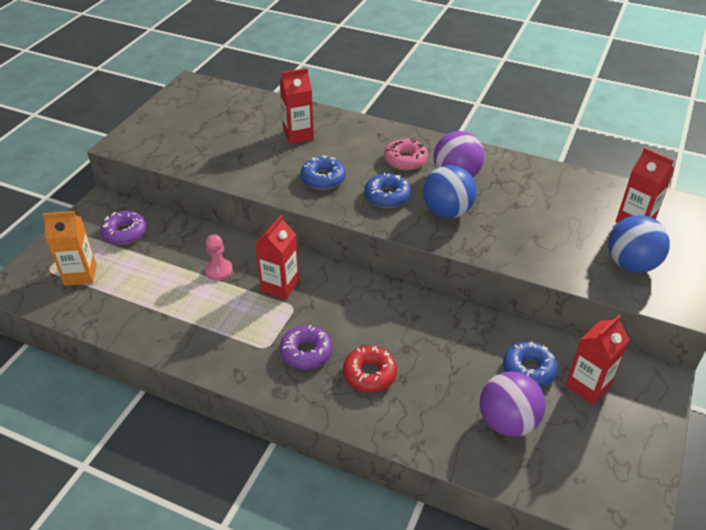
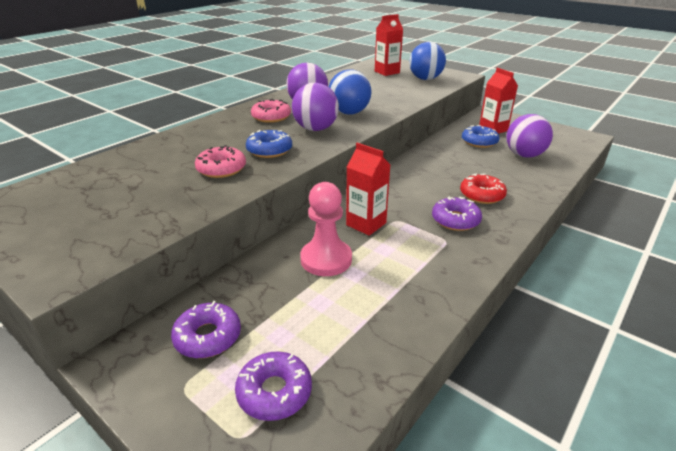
camera: 75 degrees left, 10 degrees down
orange carton [42,211,97,286] -> purple donut [235,351,312,421]
pink pawn [205,234,233,281] -> pink pawn [300,182,352,276], size x1.63
red carton [280,68,314,144] -> none
blue donut [364,173,411,208] -> purple ball [292,83,339,131]
none -> pink donut [195,145,246,178]

